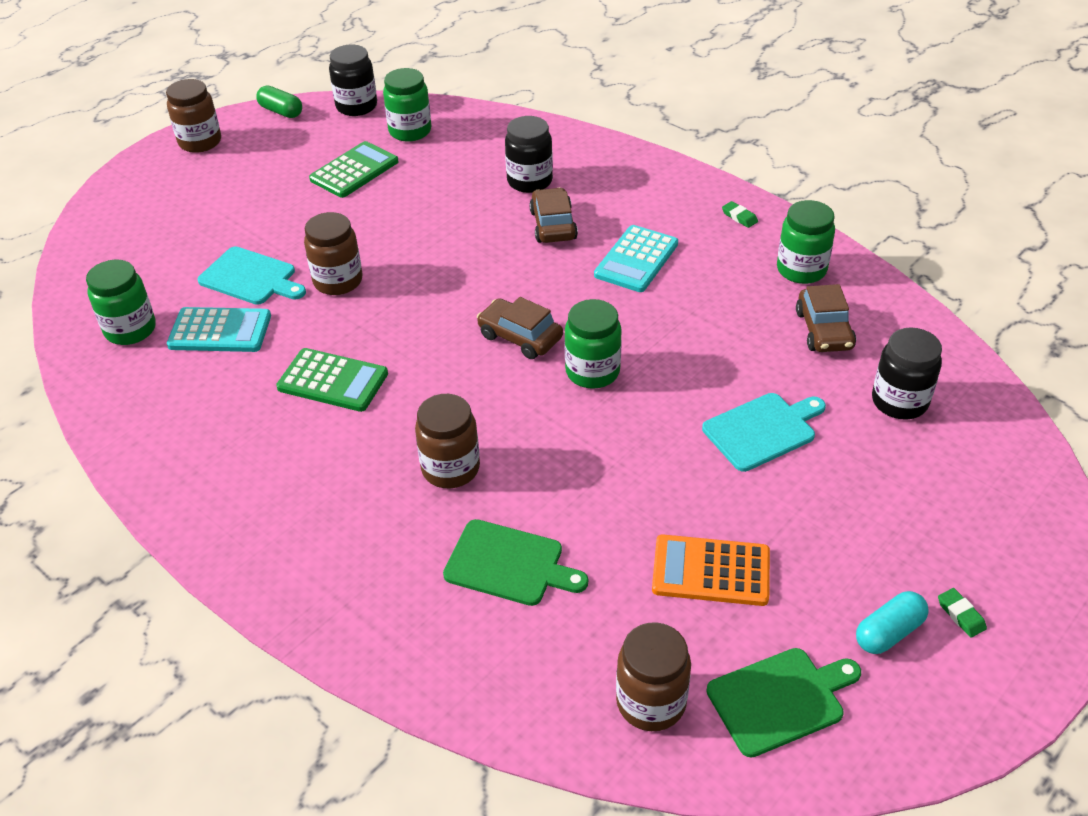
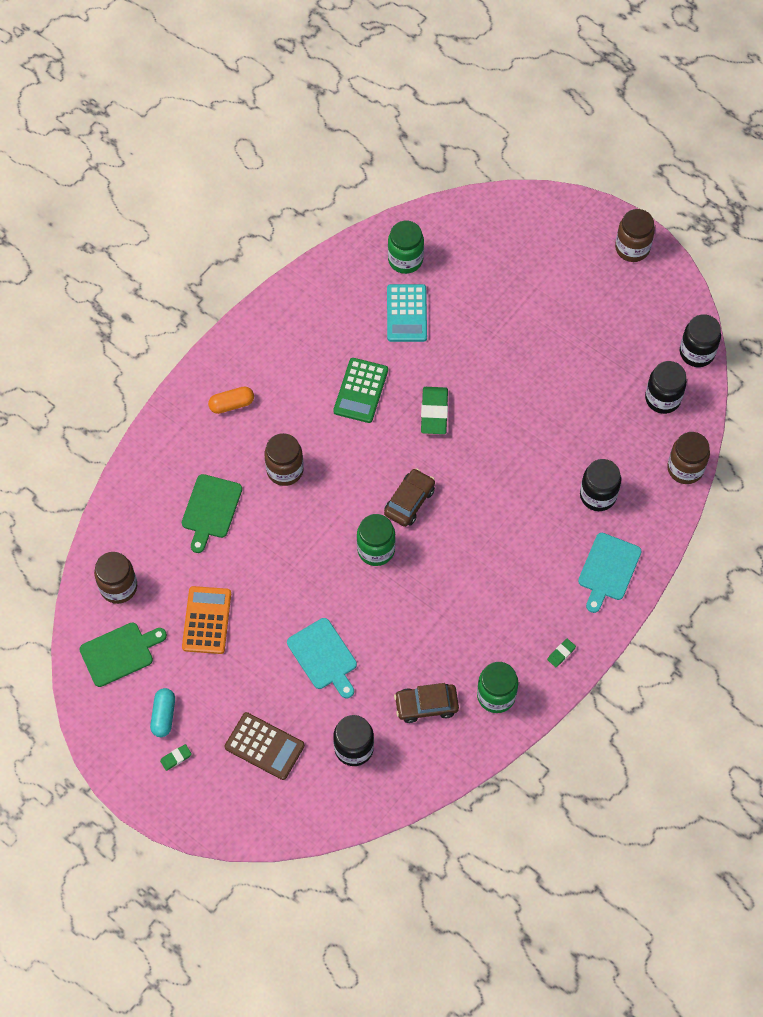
camera: 85 degrees right, 20 degrees up
turquoise cutting board [197,246,306,305] -> turquoise cutting board moved to [578,533,642,613]
green capsule [256,86,302,118] -> none
brown jar [304,212,362,295] -> brown jar moved to [667,432,710,484]
green calculator [309,141,399,198] -> none
green jar [383,68,431,142] -> black jar [645,361,687,414]
brown car [529,188,578,243] -> none
turquoise calculator [594,225,678,292] -> none
green cutting board [706,648,861,758] -> green cutting board turned 90 degrees counterclockwise [79,623,167,687]
turquoise capsule [856,591,929,654] -> turquoise capsule turned 45 degrees clockwise [150,688,175,737]
none -> orange capsule [208,386,254,414]
none -> brown calculator [225,712,305,780]
none -> green eraser [421,387,448,434]

